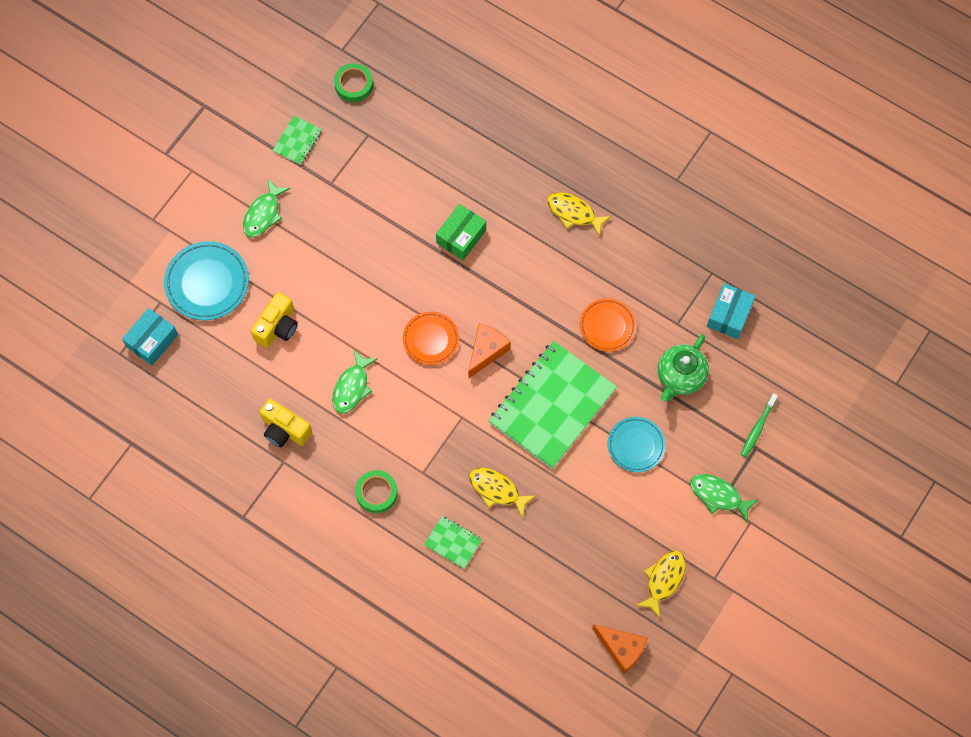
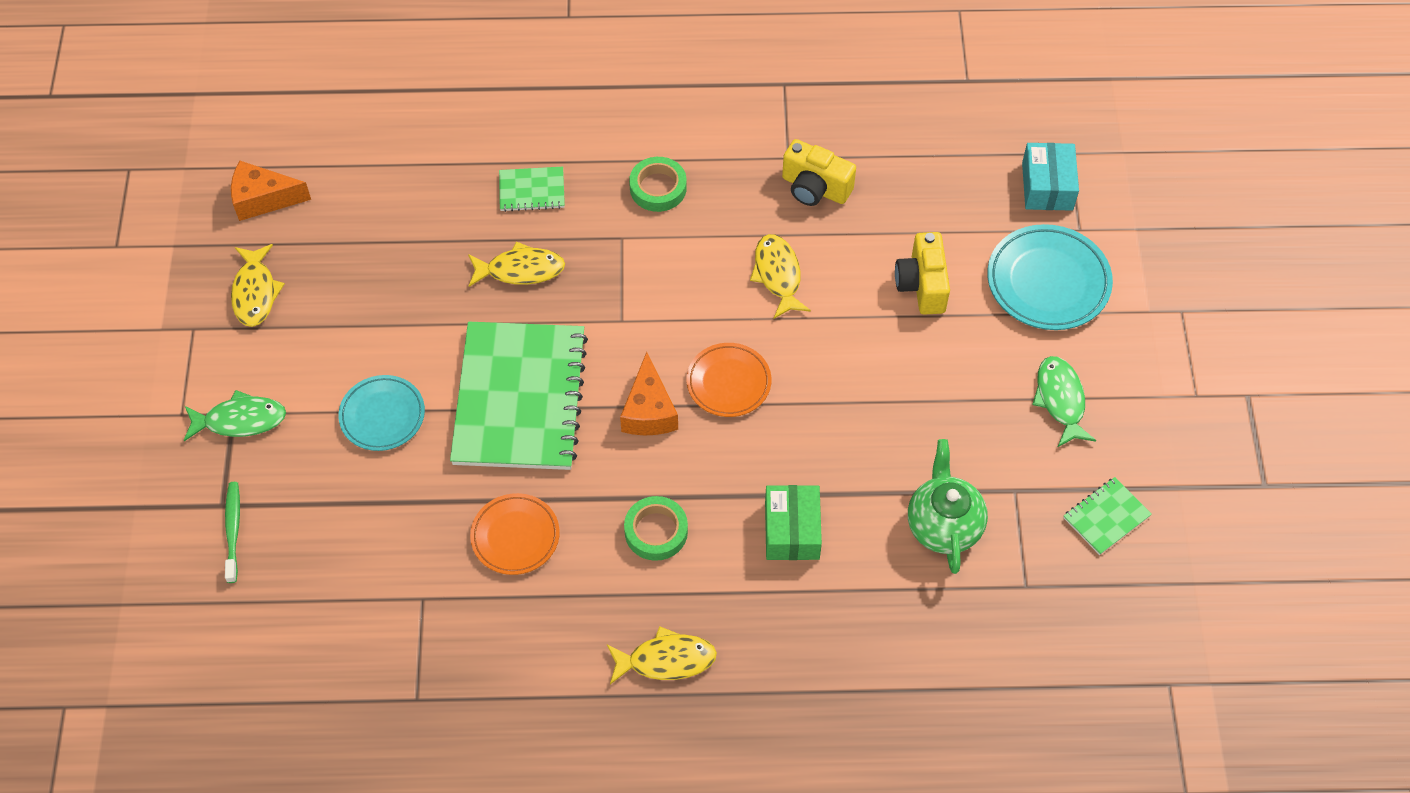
camera: 145 degrees right, 10 degrees down
yellow camera [260,399,312,447] -> yellow camera turned 150 degrees counterclockwise [782,139,856,206]
green notebook [272,116,322,165] -> green notebook turned 60 degrees clockwise [1064,477,1152,555]
green fish [332,350,377,414] -> yellow fish [750,234,811,319]
green tape [334,63,373,102] -> green tape moved to [624,496,688,561]
green teapot [658,334,709,401] -> green teapot moved to [908,439,988,574]
turquoise box [707,283,756,339] -> none

